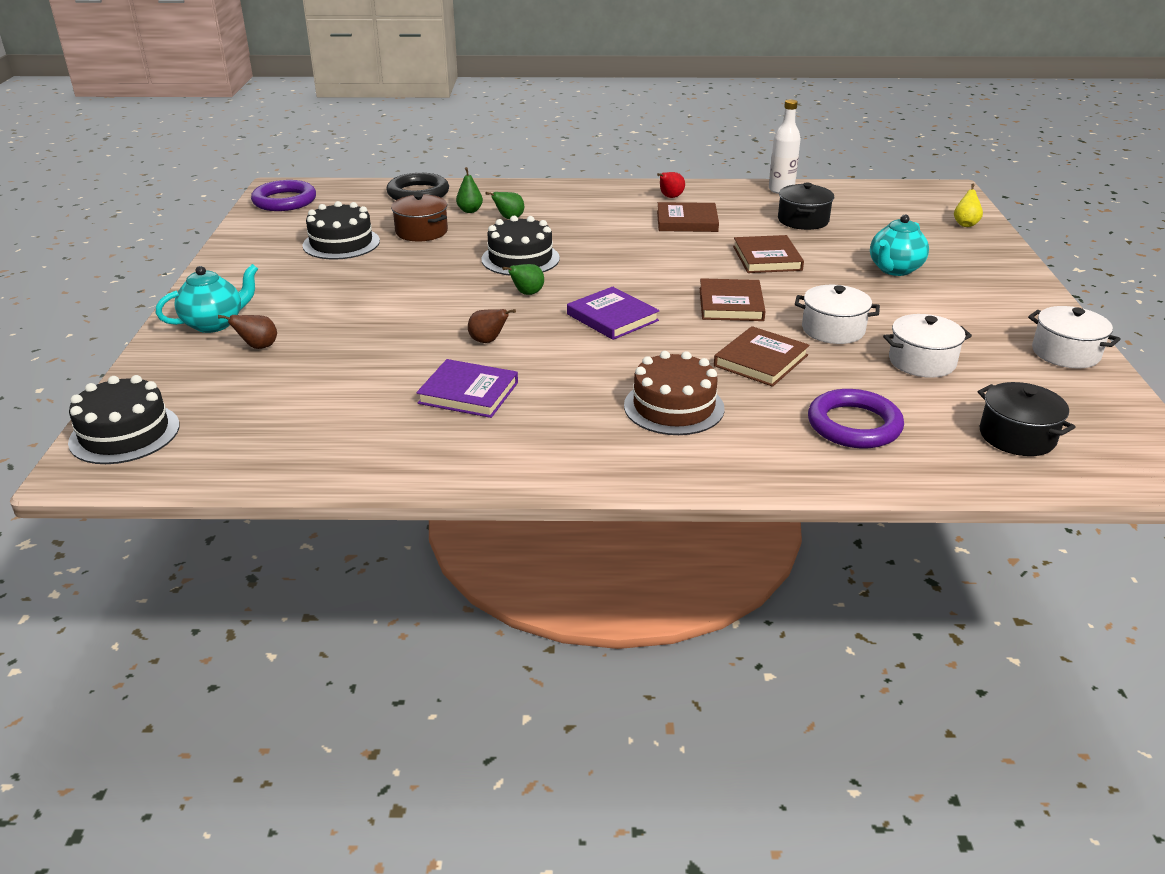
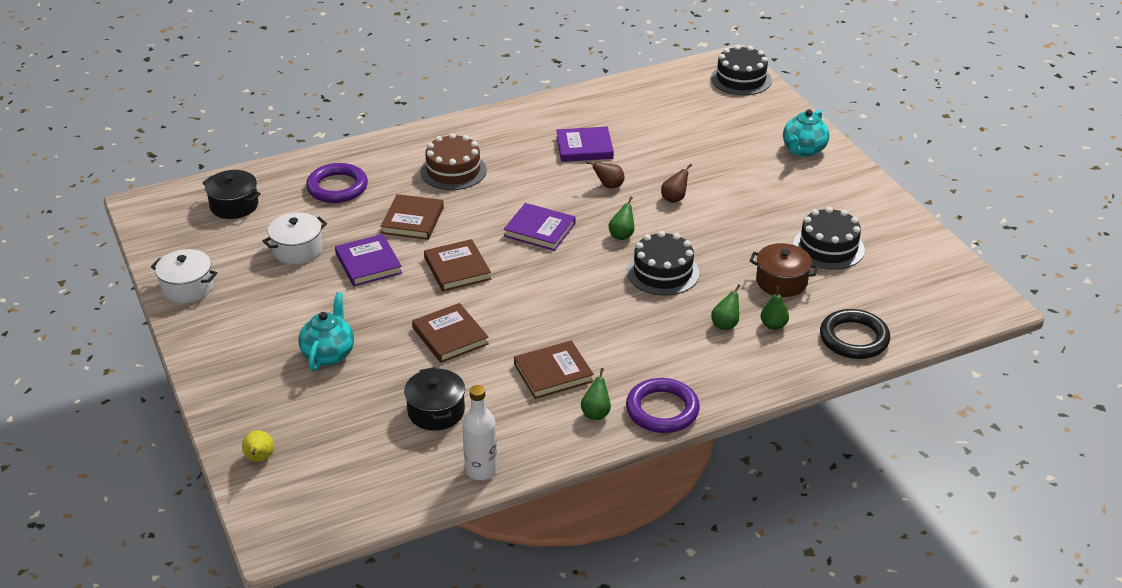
camera: 155 degrees right, 5 degrees up
brown pear [218,315,277,349] -> brown pear moved to [661,164,692,203]
purple ring [251,180,316,211] -> purple ring moved to [626,378,700,433]
red pear [657,172,685,198] -> green pear [581,368,611,420]
white pot [795,285,880,344] -> purple book [335,234,402,286]

